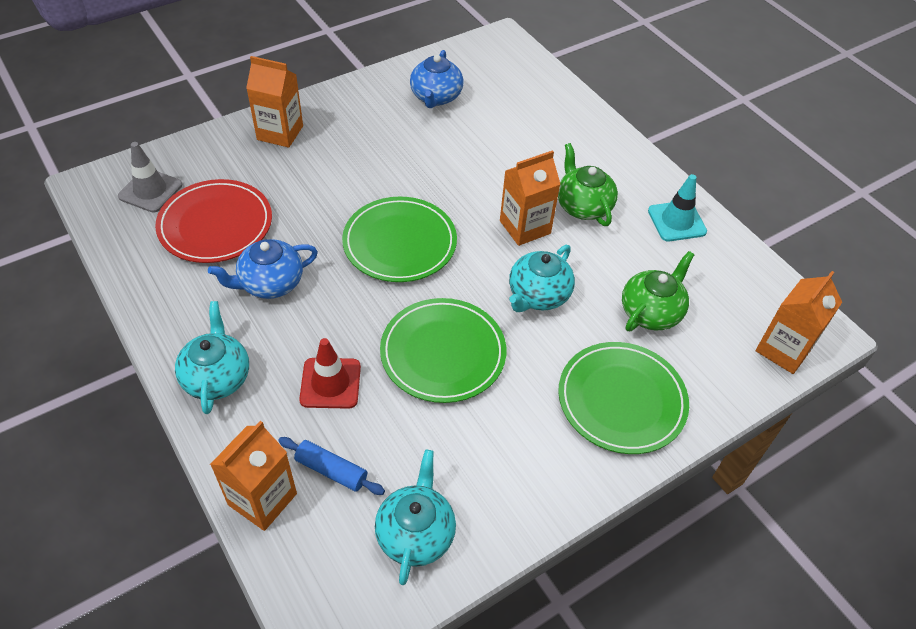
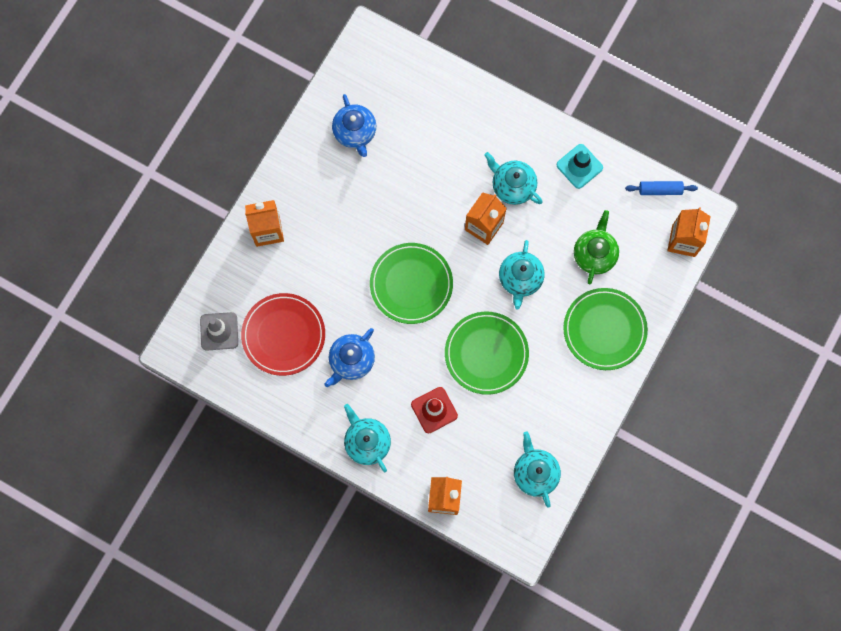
camera: 25 degrees left, 25 degrees up
blue rolling pin [278,437,385,495] -> blue rolling pin moved to [625,181,698,195]
green teapot [558,143,618,226] -> turquoise teapot [484,152,543,205]

